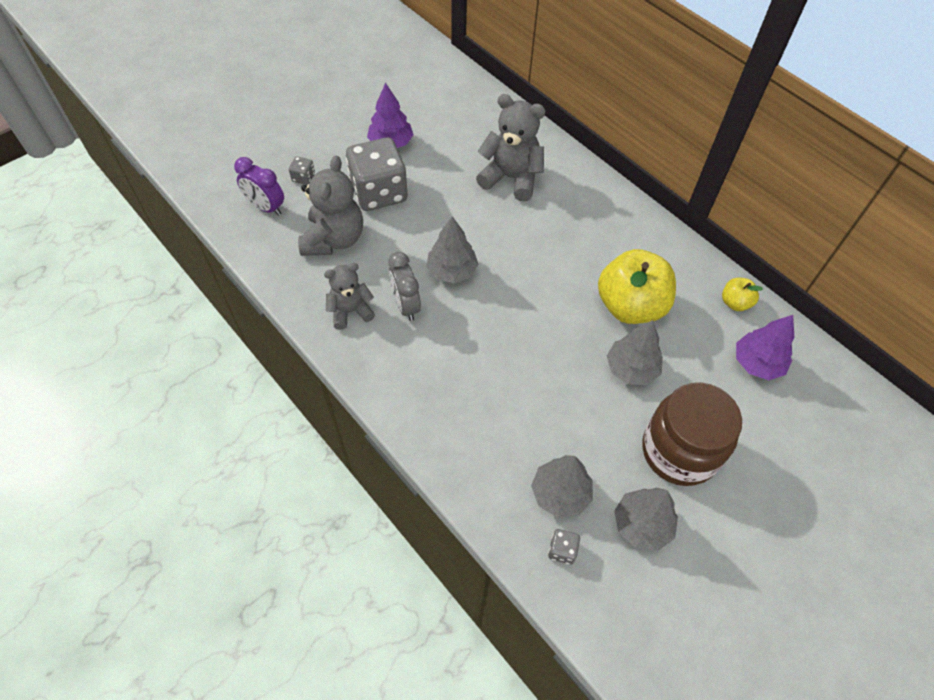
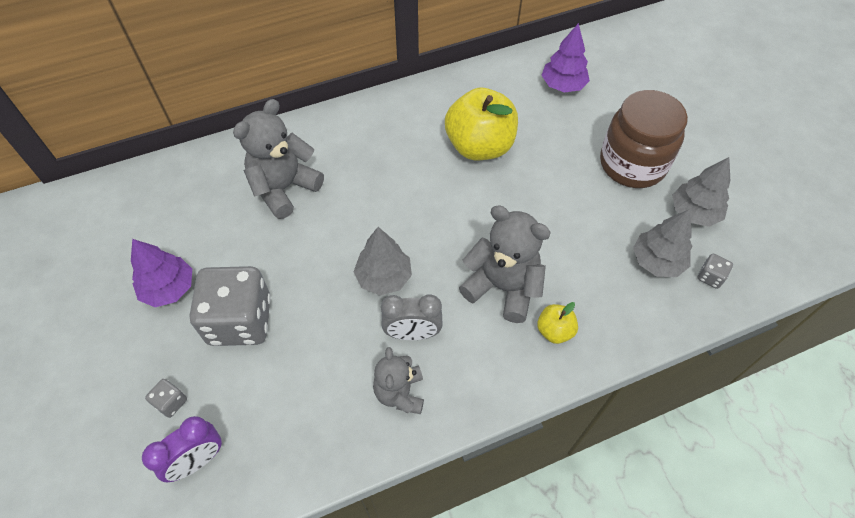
camera: 70 degrees left, 0 degrees up
grey teddy bear [298,155,363,256] -> grey teddy bear moved to [459,205,551,323]
grey tree [607,320,663,385] -> none
yellow apple [722,278,763,311] -> yellow apple moved to [537,302,578,344]

